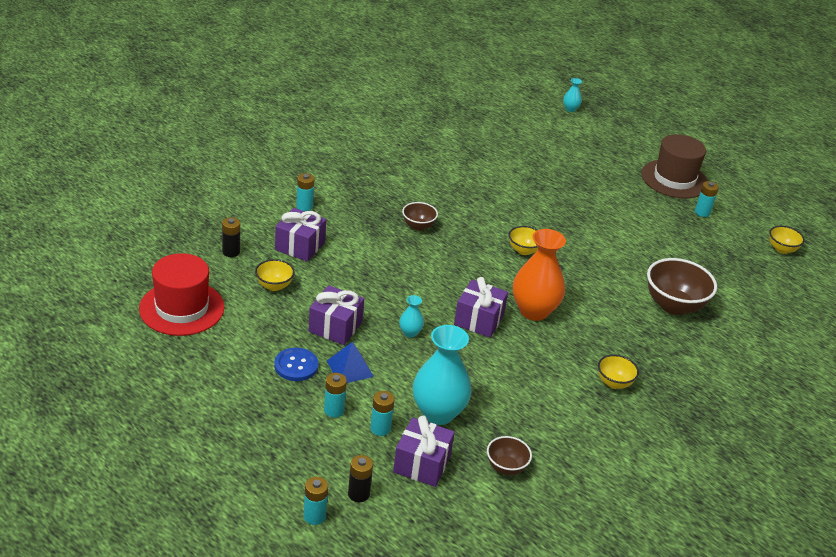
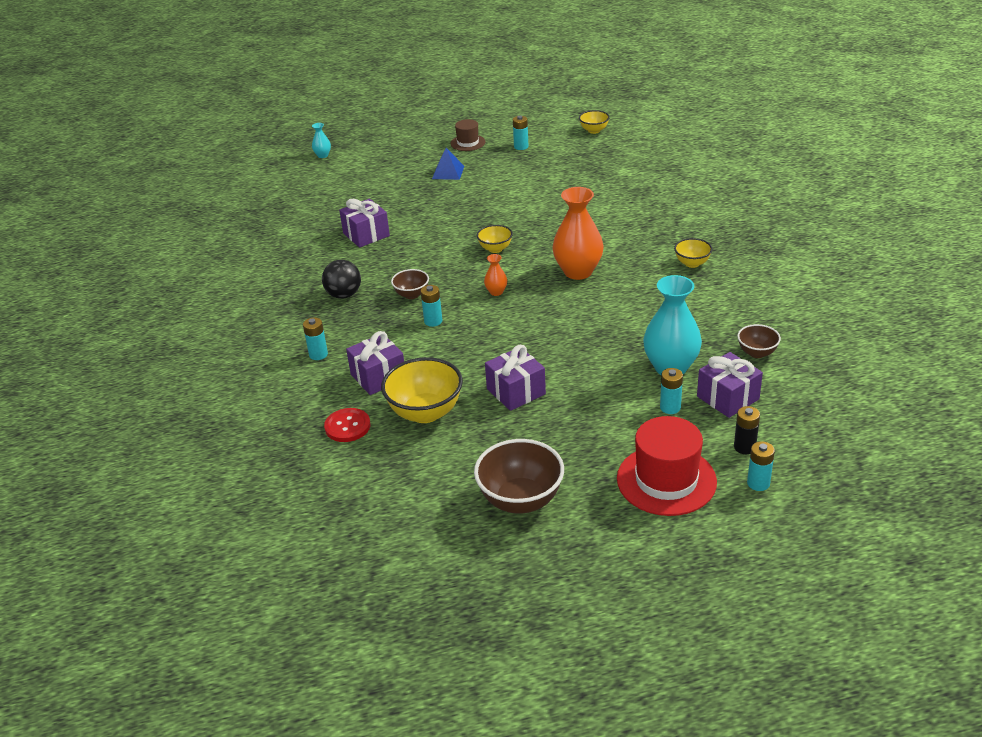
camera: 50 degrees left, 0 degrees up
red hat [139,253,224,336] -> red hat moved to [617,416,717,516]
black battery [222,217,240,257] -> red button [324,408,370,442]
yellow bowl [255,259,295,291] -> yellow bowl [381,357,463,423], size x1.84
blue button [274,348,318,381] -> none
turquoise battery [324,373,347,418] -> turquoise battery moved to [421,285,442,327]
blue pyramid [327,342,374,383] -> blue pyramid moved to [432,148,464,180]
turquoise vase [399,295,424,338] -> none
purple gift [454,277,508,338] -> purple gift moved to [339,199,390,248]
brown hat [641,134,708,199] -> brown hat [451,119,485,151], size x0.55
brown bowl [647,258,717,315] -> brown bowl moved to [474,439,564,514]
none -> black ball [322,260,361,299]
none -> orange vase [484,254,507,296]

